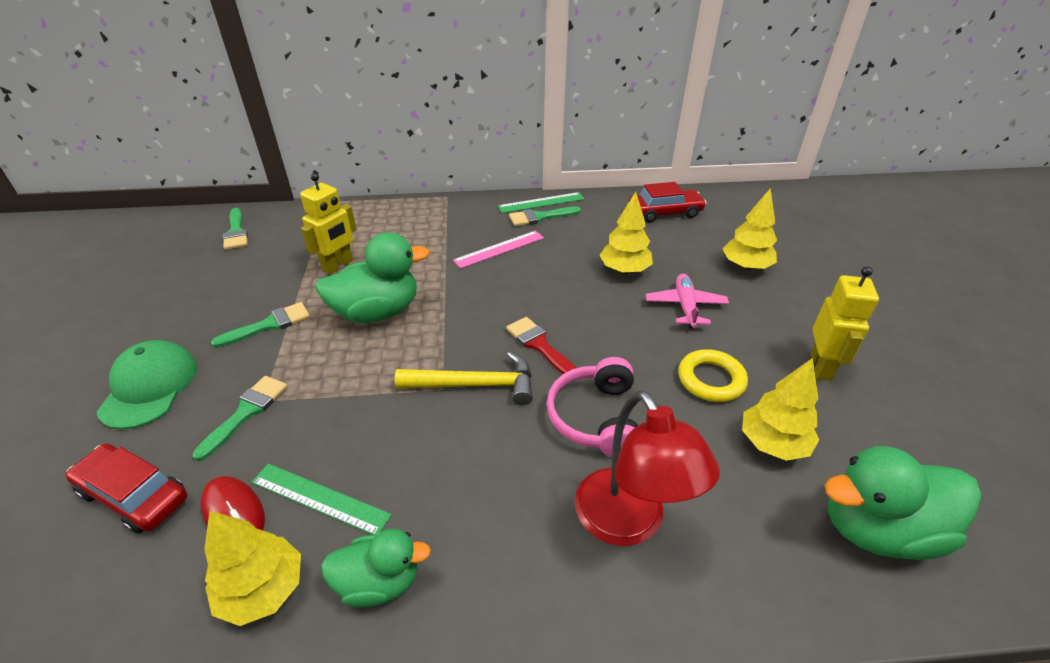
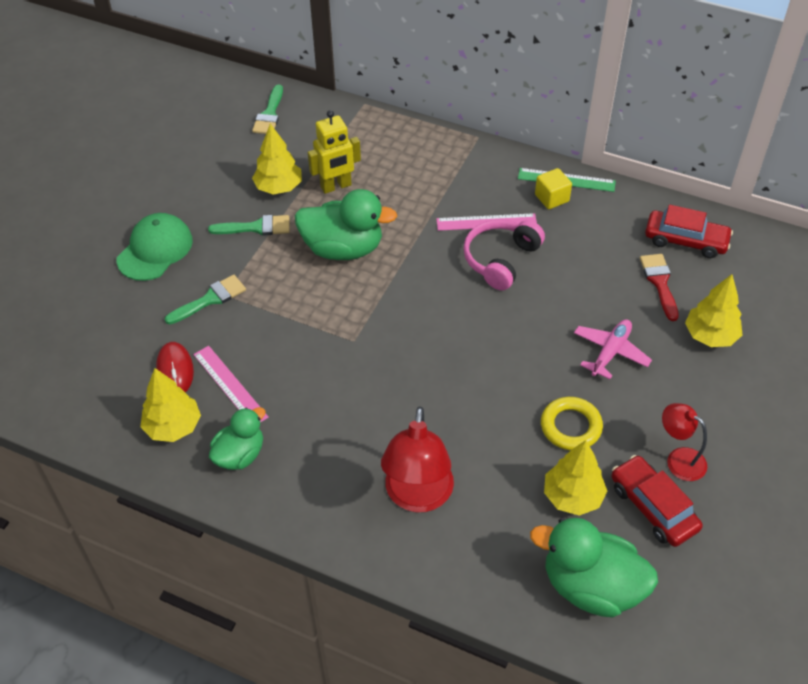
camera: 30 degrees right, 10 degrees up
red car [66,444,187,534] -> red car moved to [611,455,703,547]
green ruler [252,464,392,535] -> pink ruler [193,346,269,423]
green duck [321,529,431,607] -> green duck turned 75 degrees counterclockwise [209,407,266,470]
yellow hammer [395,352,533,405] -> none
red brush [506,317,576,374] -> red brush moved to [640,254,679,321]
green brush [509,206,581,226] -> yellow cube [535,168,572,209]
pink headphones [547,357,638,457] -> pink headphones moved to [463,219,545,290]
yellow tree [599,192,653,274] -> yellow tree moved to [252,124,302,194]
yellow robot [810,266,879,381] -> red lamp [662,403,707,481]

